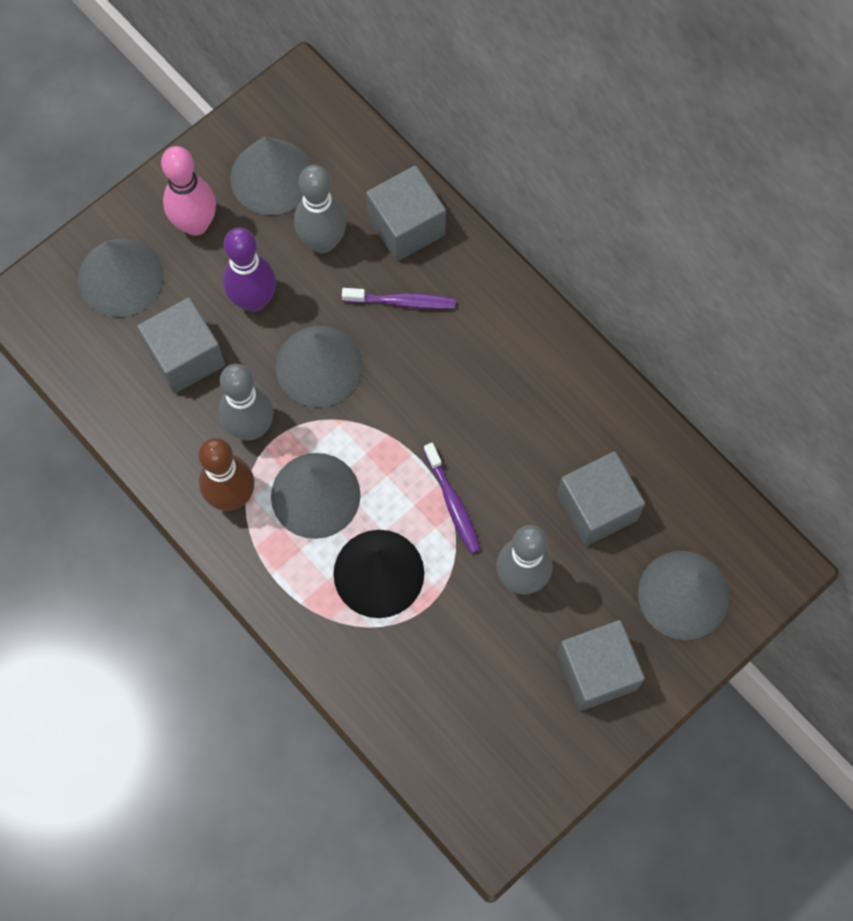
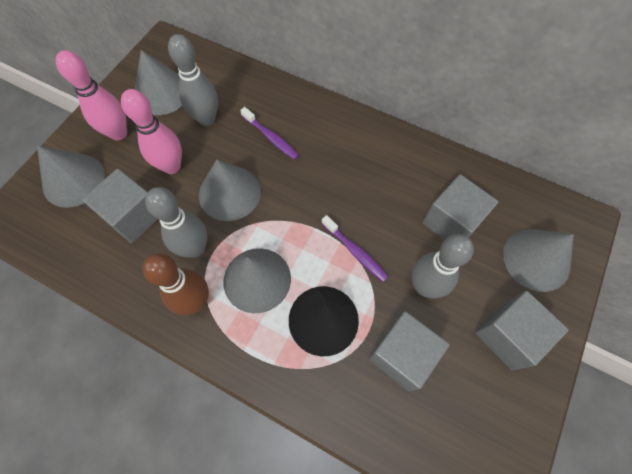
camera: 20 degrees left, 5 degrees down
purple bowling pin [223,227,276,312] -> pink bowling pin [121,89,182,174]
purple toothbrush [342,288,456,309] -> purple toothbrush turned 60 degrees clockwise [240,107,299,160]
grey cube [366,165,446,261] -> grey cube moved to [369,311,450,391]

